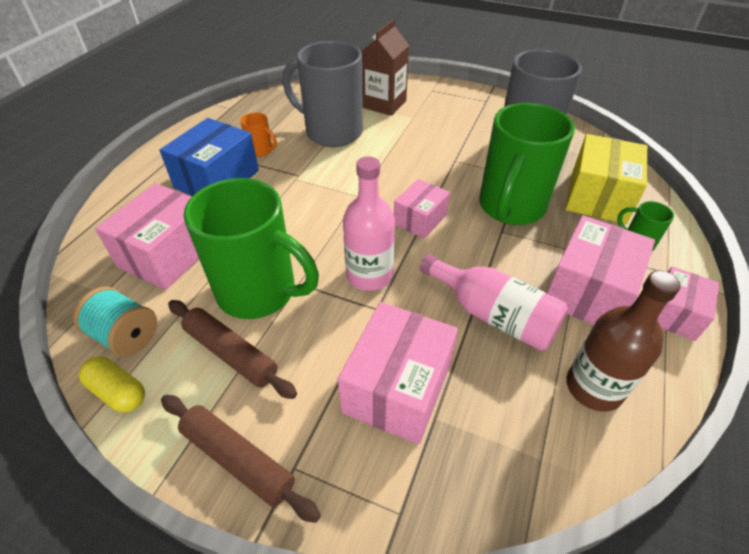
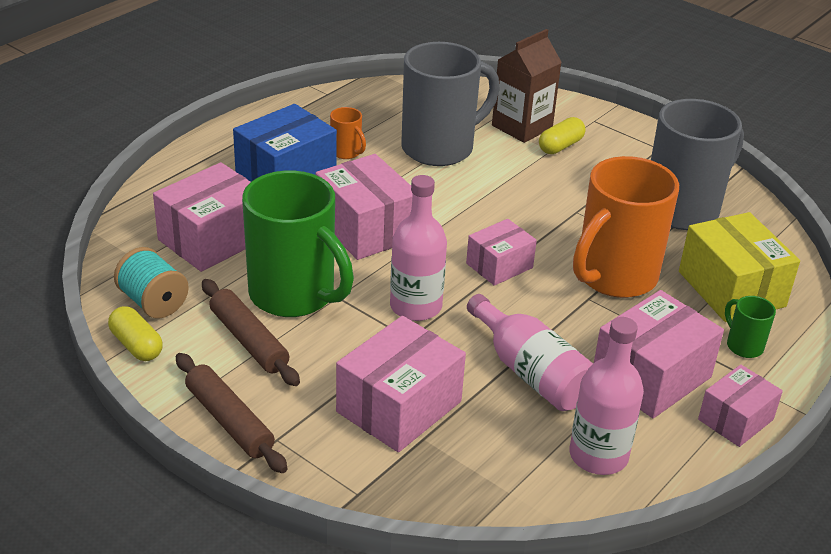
camera: 15 degrees right, 10 degrees down
grey mug [282,41,363,147] -> grey mug turned 105 degrees clockwise [401,42,500,166]
green mug [479,103,575,225] -> orange mug [573,156,679,298]
yellow box [565,134,648,224] -> yellow box turned 60 degrees counterclockwise [679,212,800,322]
brown bottle [566,270,681,412] -> pink bottle [569,317,644,475]
none -> pink box [316,154,413,260]
none -> yellow capsule [539,117,585,154]

